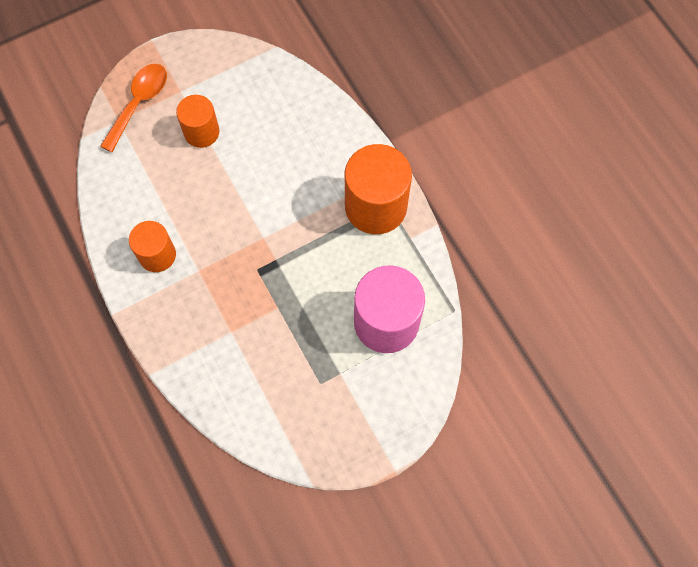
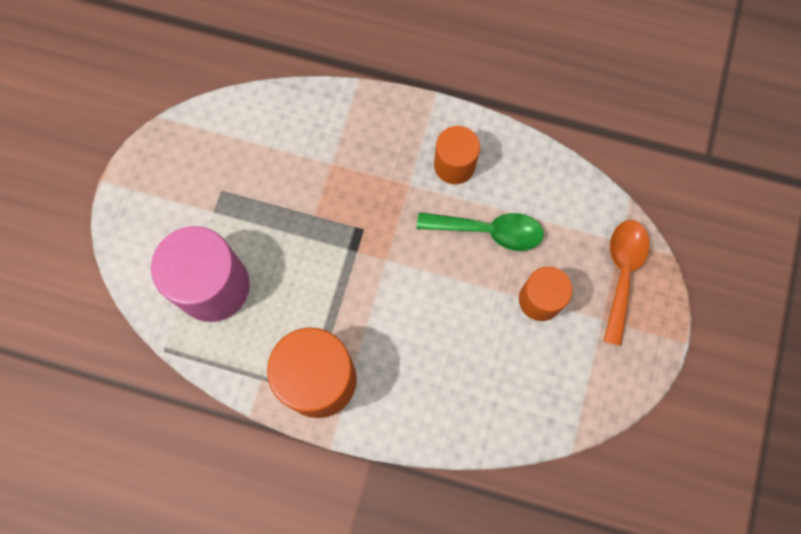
camera: 135 degrees right, 5 degrees up
orange spoon [100,64,167,152] -> orange spoon turned 150 degrees counterclockwise [603,220,650,346]
none -> green spoon [417,212,544,251]

